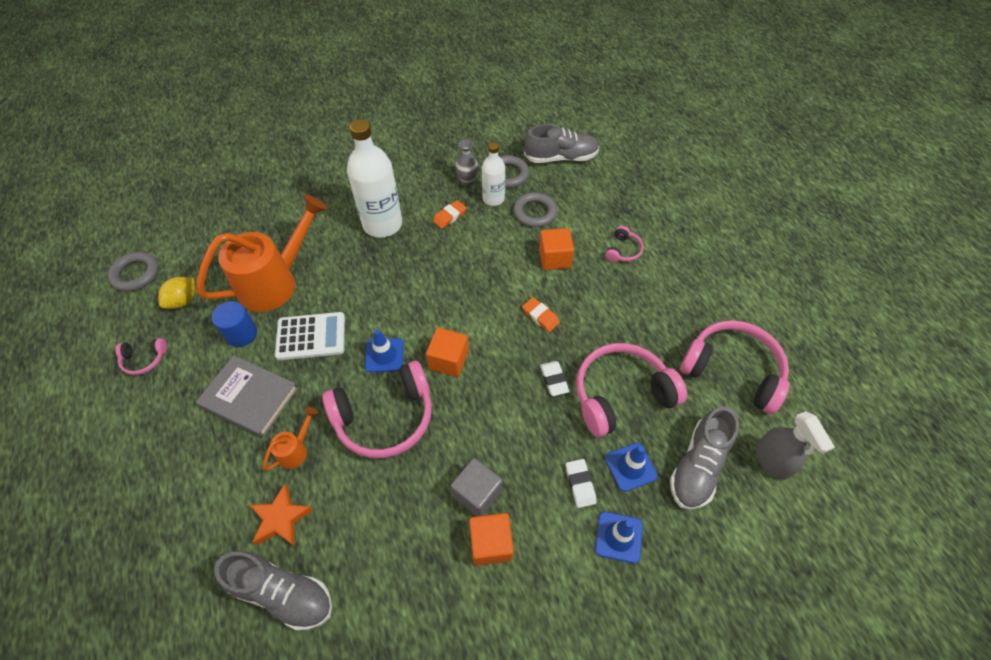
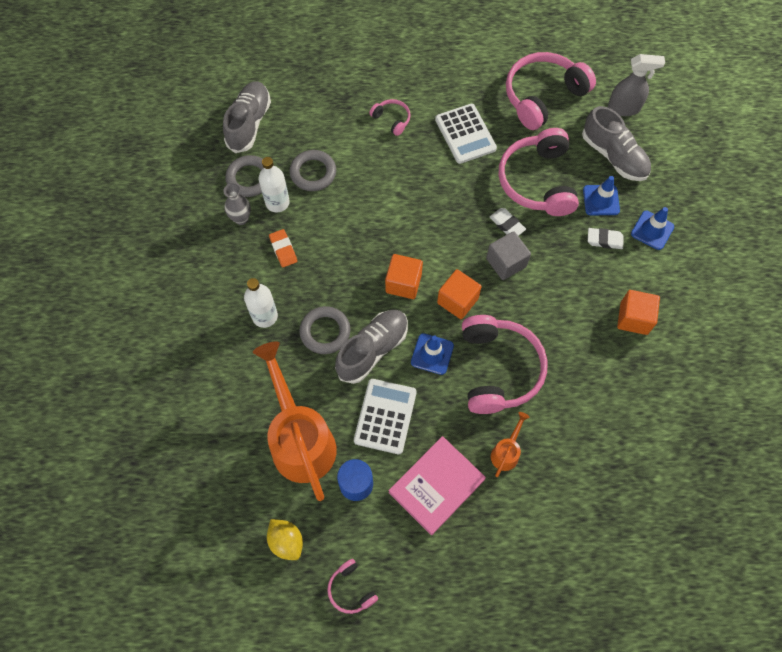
camera: 70 degrees left, 10 degrees up
grey ring [108,252,159,292] -> grey ring moved to [299,306,350,354]
pink headphones [116,338,167,375] -> pink headphones turned 135 degrees clockwise [327,559,378,614]
grey book [196,355,298,438] -> pink book [388,436,486,535]
grey shoe [214,551,332,631] -> grey shoe moved to [335,310,408,384]
orange star [250,484,313,546] -> none
orange watering can [263,407,318,471] -> orange watering can turned 60 degrees clockwise [491,412,530,477]
white bottle [347,119,402,238] -> white bottle [244,278,278,328], size x0.57
grey cube [451,458,502,517] -> grey cube moved to [486,231,531,280]
orange eraser [522,297,560,332] -> none
orange cube [539,228,574,270] -> orange cube moved to [385,254,423,299]
white eraser [540,361,570,396] -> white eraser turned 45 degrees clockwise [490,208,526,236]
none -> white calculator [435,104,497,164]

